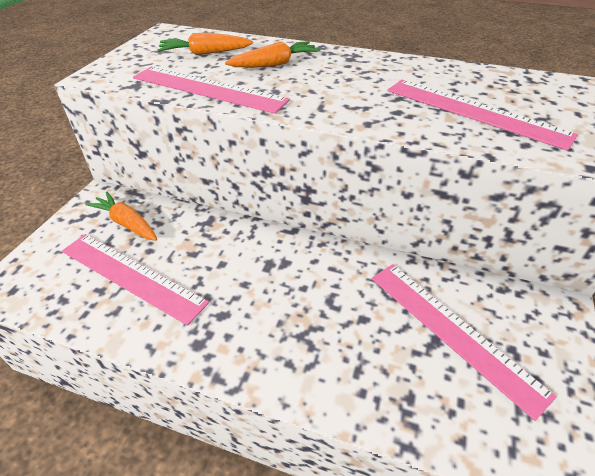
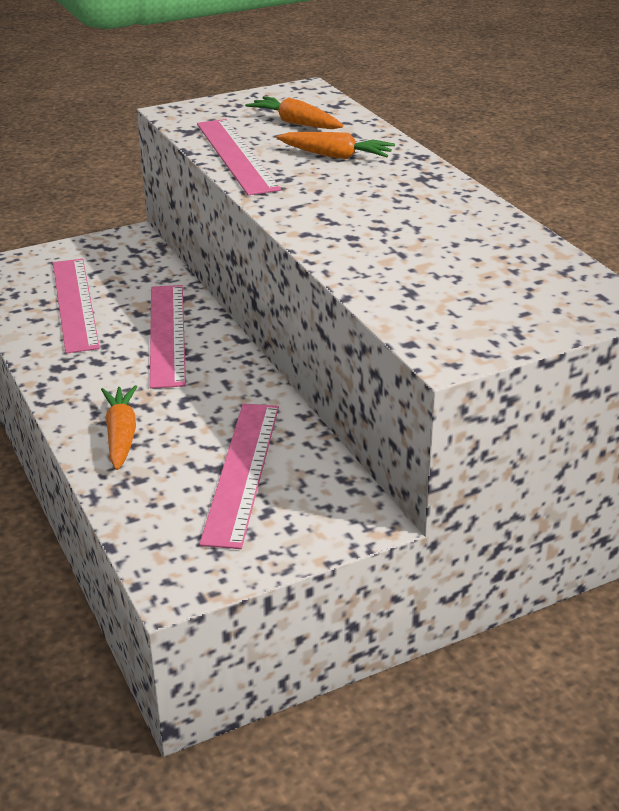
camera: 45 degrees right, 10 degrees down
orange carrot [85,192,157,241] -> orange carrot moved to [101,385,137,470]
pink ruler [387,80,578,151] -> pink ruler moved to [150,285,186,389]

